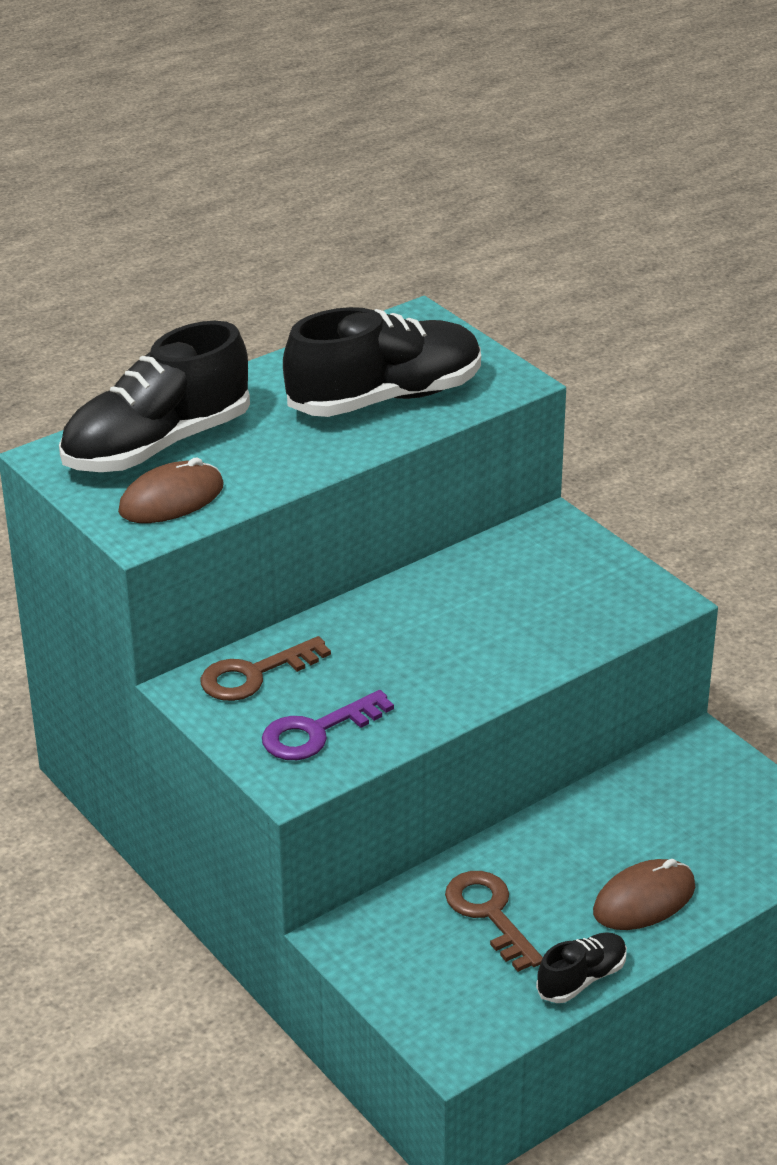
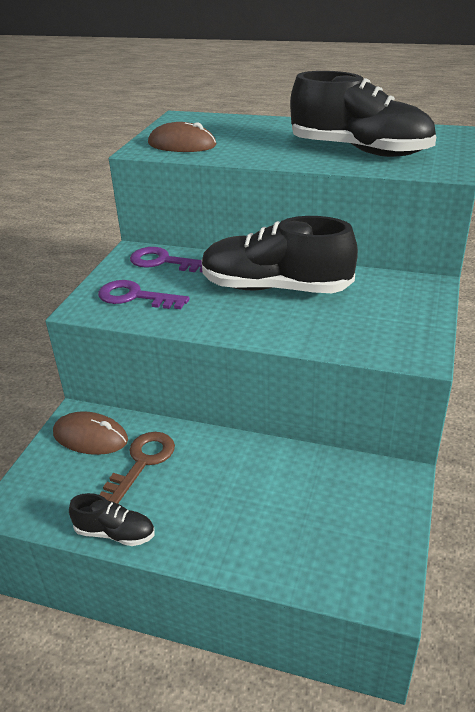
camera: 55 degrees right, 0 degrees up
black shoe [59,321,250,472] -> black shoe moved to [202,216,358,293]
brown key [200,636,331,701] -> purple key [130,247,202,272]
brown mouse [593,859,695,930] -> brown mouse moved to [53,411,128,455]

